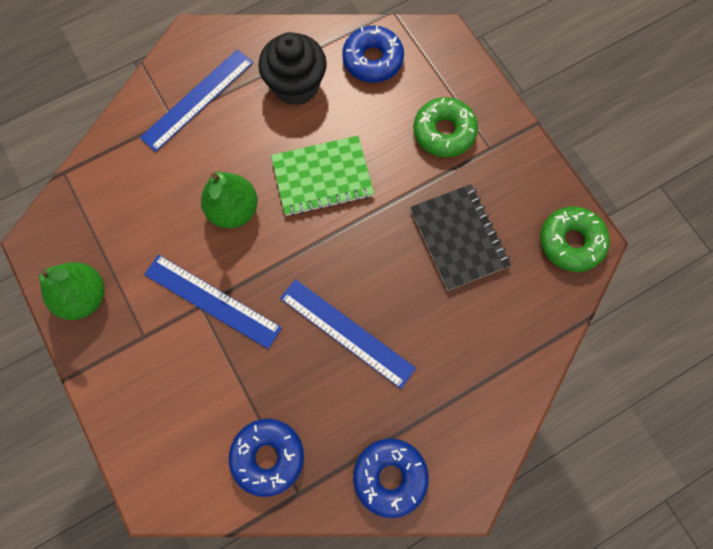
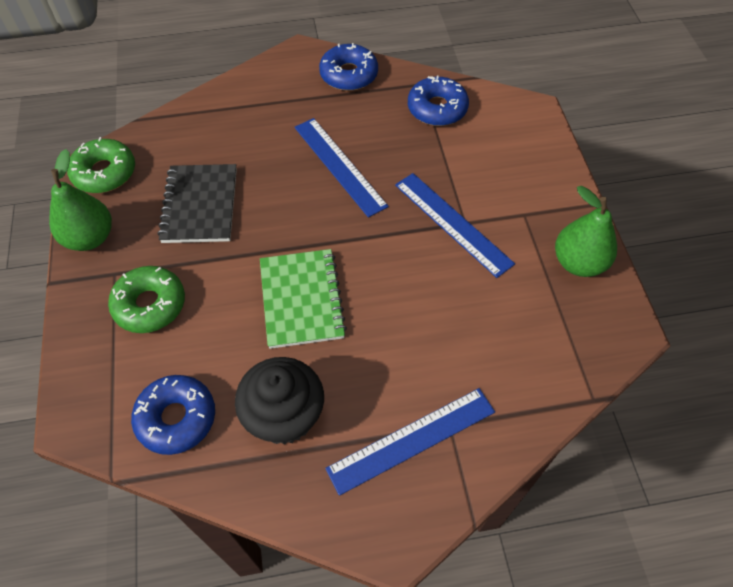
camera: 160 degrees left, 15 degrees down
green pear [201,172,258,228] -> green pear moved to [49,149,112,251]
green notebook [271,136,374,216] -> green notebook turned 75 degrees clockwise [260,249,347,349]

